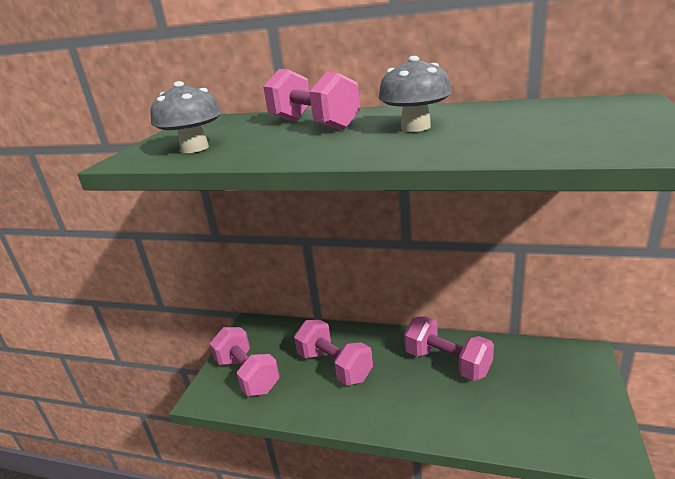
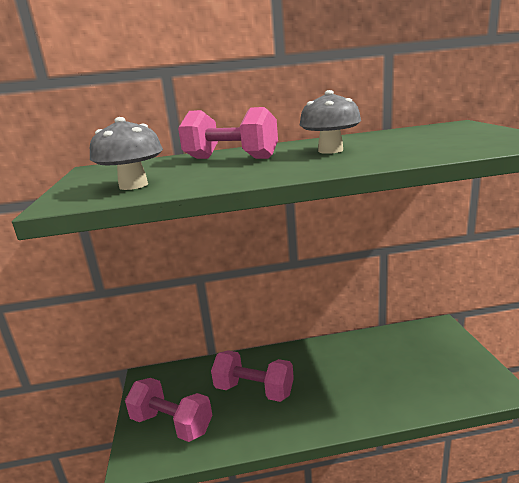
camera: 25 degrees left, 5 degrees down
pink dumbbell [404,316,494,381] -> none

